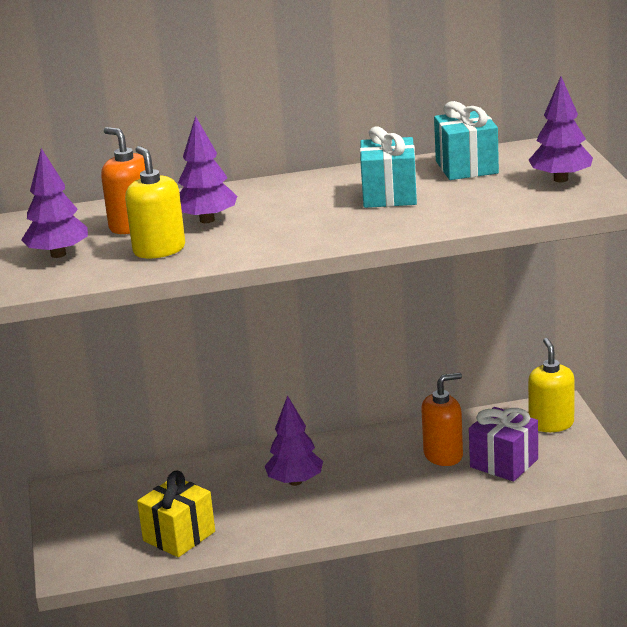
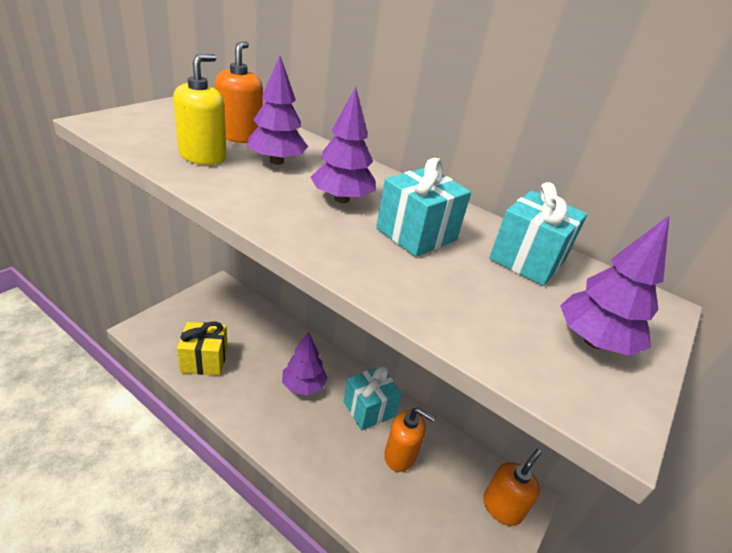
camera: 40 degrees right, 10 degrees up
purple tree [21,148,88,258] -> purple tree moved to [311,87,376,203]
purple gift [469,407,538,482] -> none
yellow soap dispenser [528,338,575,432] -> orange soap dispenser [483,449,541,526]
none -> turquoise gift [344,366,402,430]

